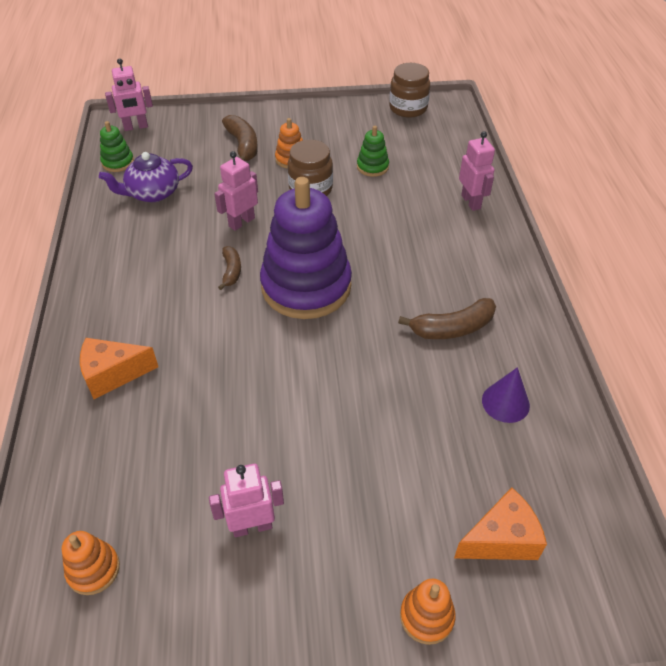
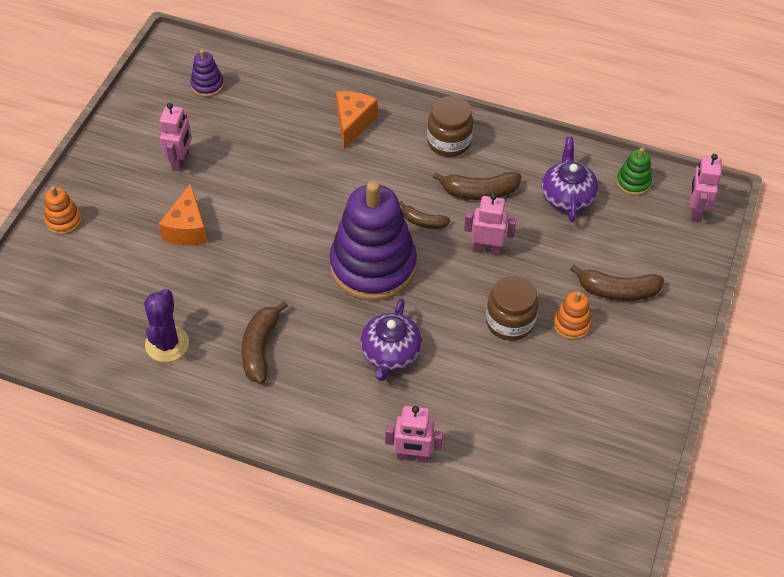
camera: 115 degrees right, 5 degrees up
orange stacking toy [62,531,120,595] -> purple stacking toy [190,50,224,97]
pink robot [214,151,258,231] -> pink robot turned 60 degrees counterclockwise [464,193,517,255]
green stacking toy [357,126,389,177] -> none
brown jar [389,63,430,118] -> brown jar moved to [427,96,473,157]
orange cheese [454,487,547,560] -> orange cheese moved to [159,184,207,246]
purple cone [482,367,530,423] -> purple cactus [144,289,189,362]
none -> purple teapot [360,298,422,381]
none -> brown banana [433,172,521,200]

